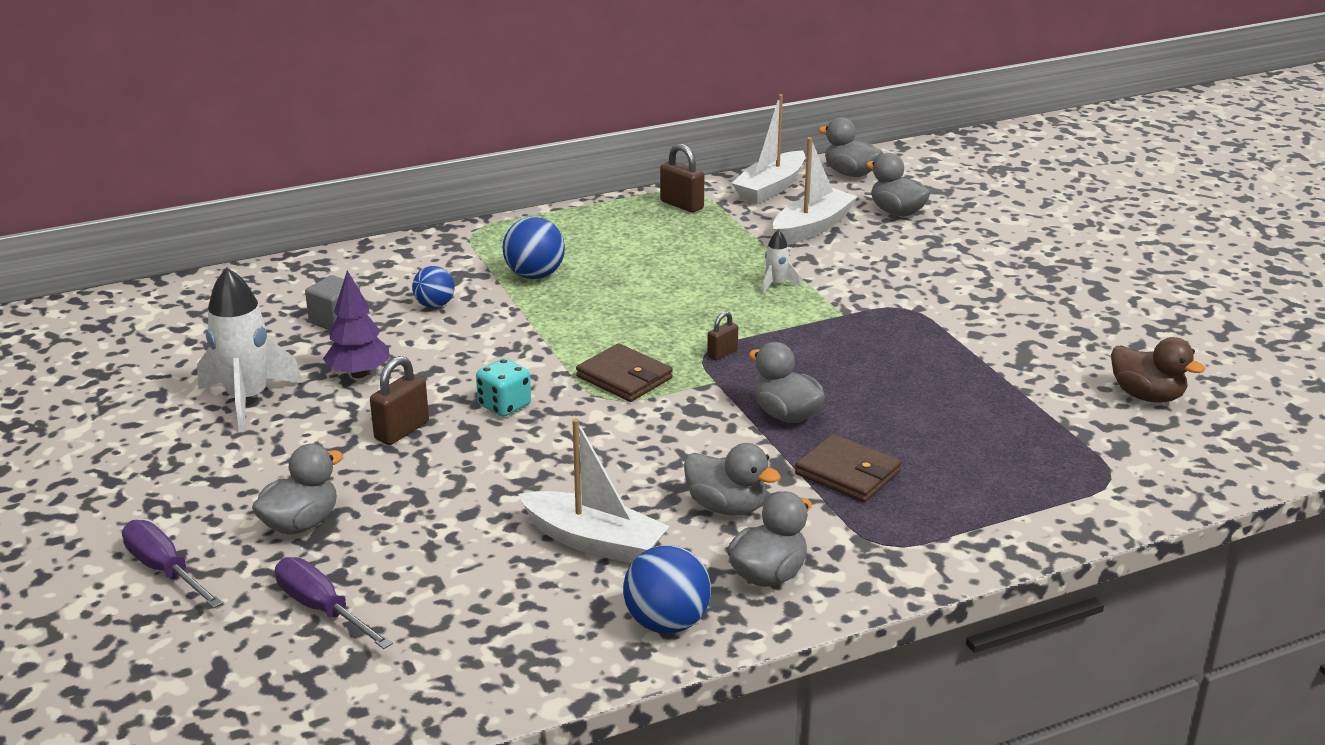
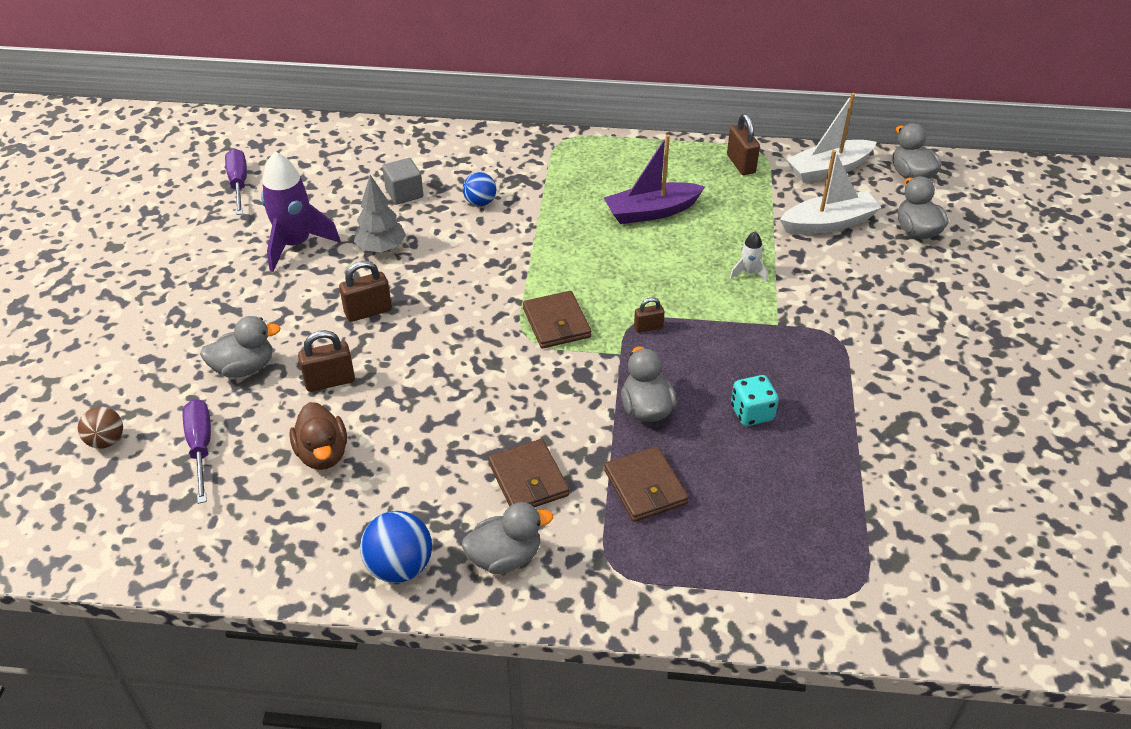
camera: 30 degrees right, 15 degrees up
purple screwdriver [122,520,223,608] -> purple screwdriver moved to [225,148,247,215]
white rocket [197,267,303,432] -> purple rocket [261,152,341,272]
purple tree [323,270,390,378] -> grey tree [354,175,406,253]
turquoise dice [476,358,531,417] -> turquoise dice moved to [731,375,779,426]
blue ball [502,217,565,279] -> none
white boat [518,419,670,563] -> none
grey duck [684,443,781,515] -> brown wallet [488,439,569,507]
brown duck [1111,337,1205,403] -> brown duck moved to [289,402,347,470]
none -> brown ball [78,407,123,449]
none -> brown padlock [298,330,355,392]
none -> purple boat [604,134,705,224]

